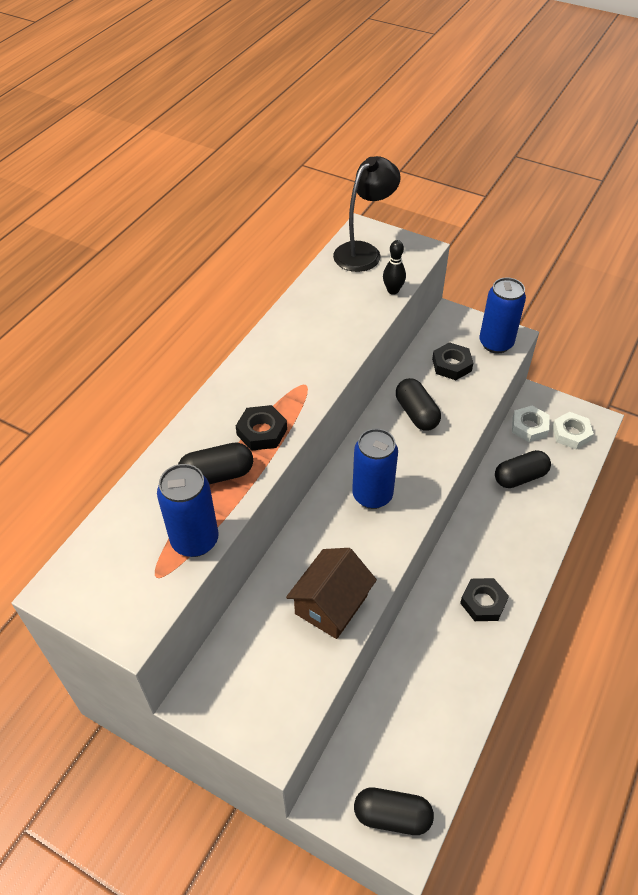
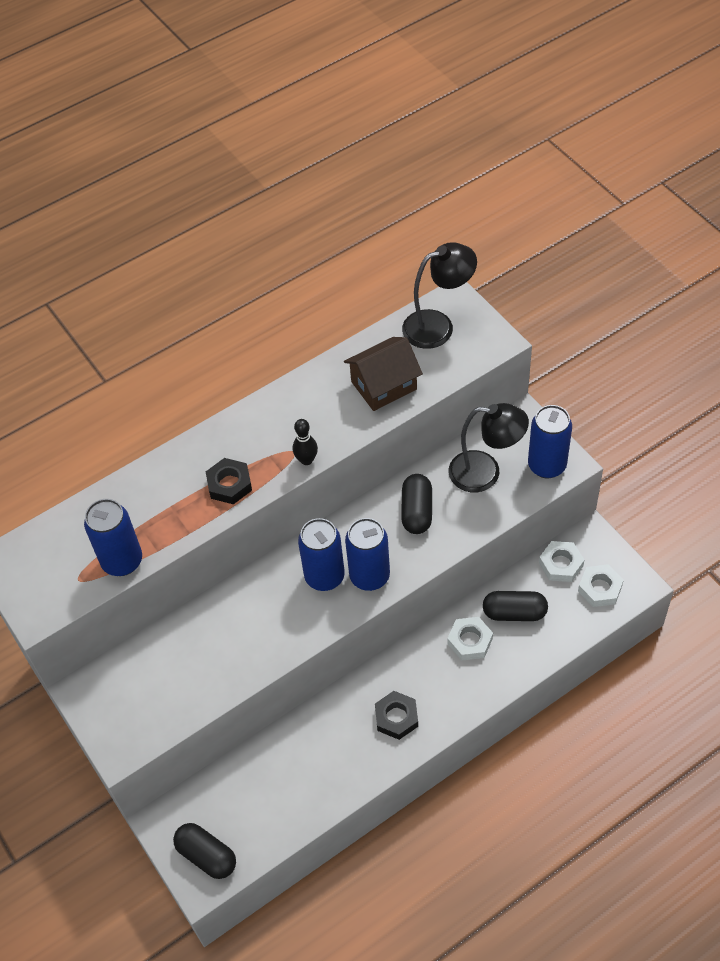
camera: 30 degrees right, 5 degrees up
black capsule [178,443,253,484] -> none
brown house [286,548,377,639] -> brown house moved to [344,337,423,411]
black bowling pin [383,240,406,295] -> black bowling pin moved to [293,419,318,465]
black nut [432,342,473,380] -> black lamp [449,403,529,492]
none -> blue can [345,518,390,591]
none -> white nut [447,617,493,660]

